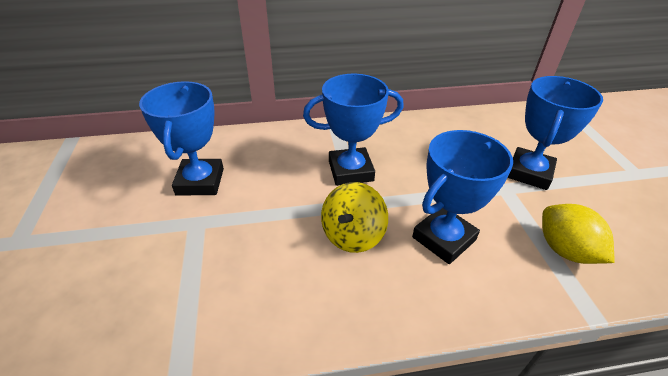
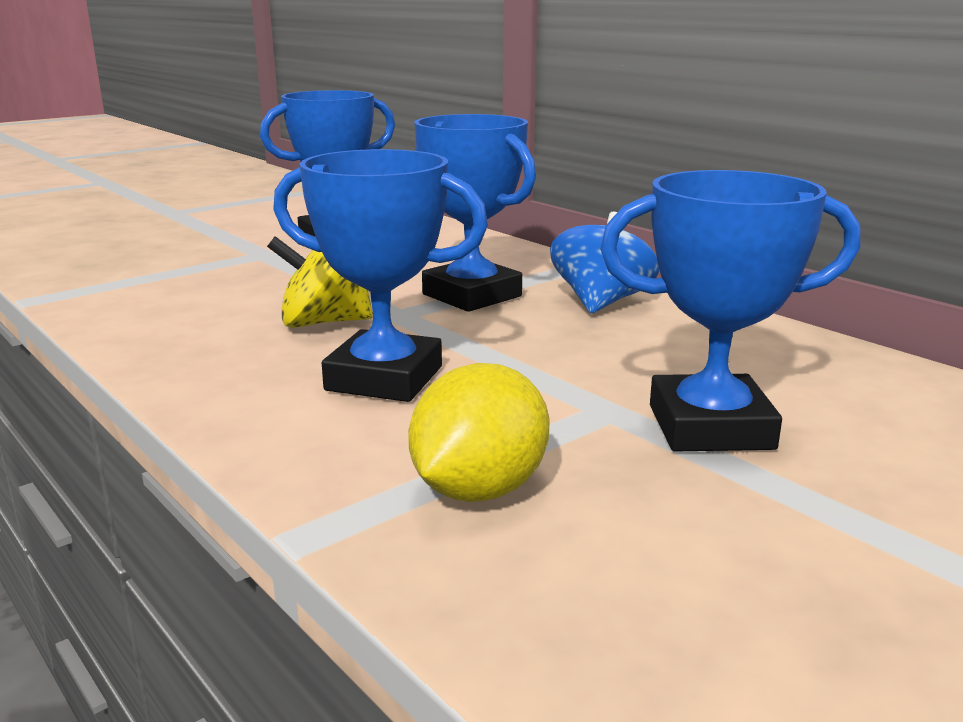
camera: 60 degrees right, 20 degrees down
none -> blue spinning top [550,212,659,313]

